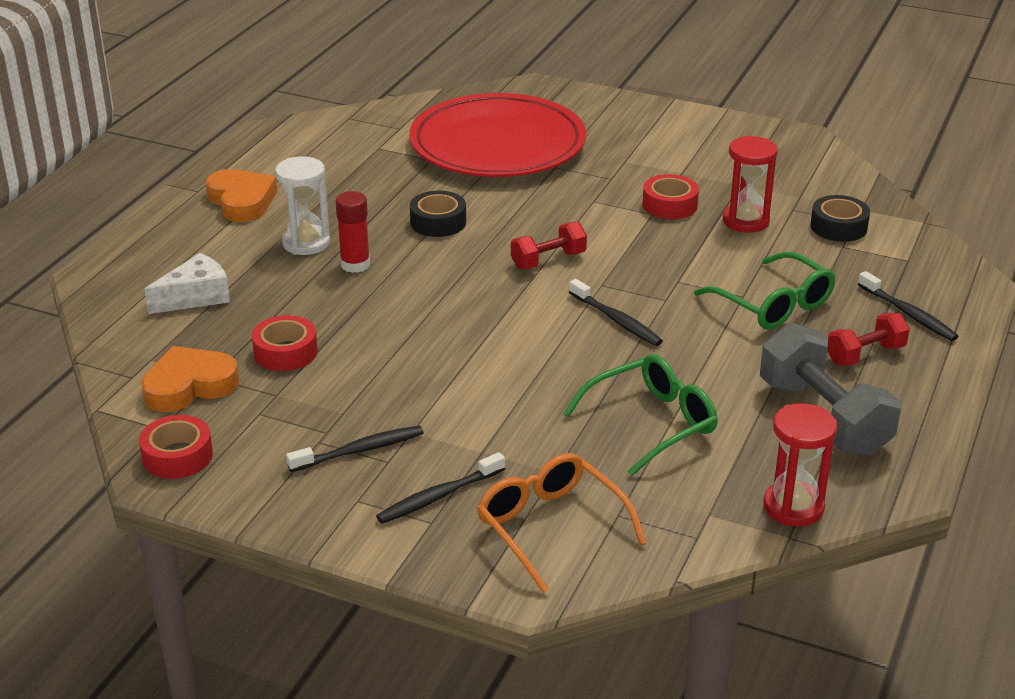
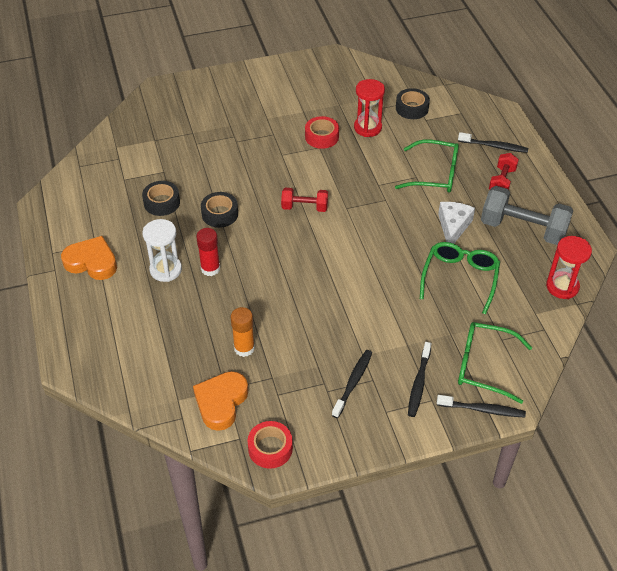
camera: 40 degrees left, 15 degrees up
white cheese [144,253,230,314] -> white cheese moved to [438,202,475,244]
red tape [252,315,318,371] -> orange glue stick [230,307,255,357]
red plate [409,93,586,177] -> none
orange glasses [477,453,646,593] -> green glasses [458,322,532,404]
red dumbbell [511,222,587,270] -> red dumbbell turned 75 degrees clockwise [281,188,328,212]
black toothbrush [569,279,663,346] -> black toothbrush moved to [437,395,526,418]
none -> black tape [142,181,180,216]

